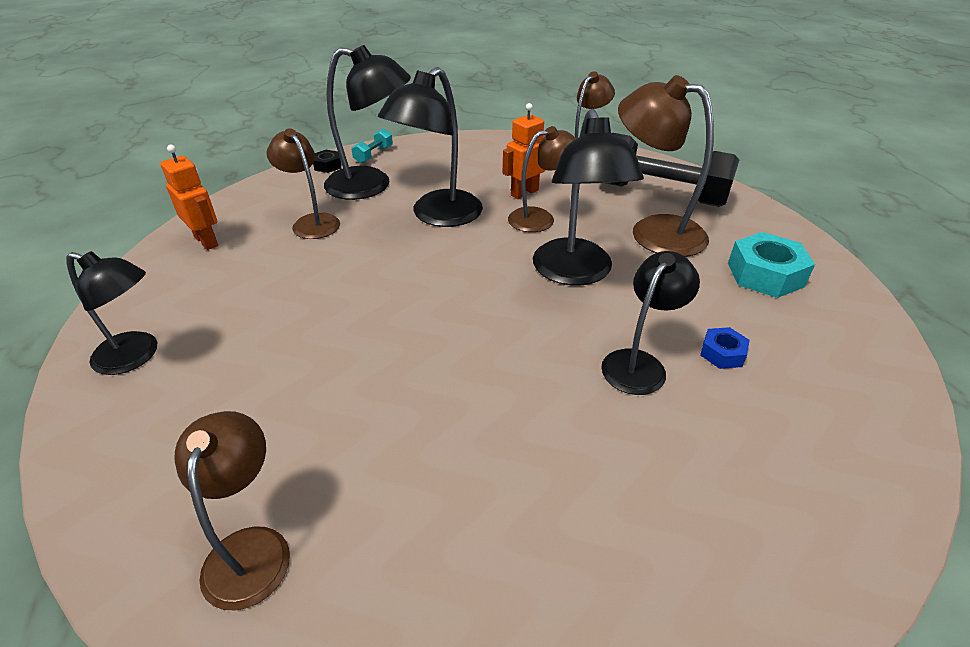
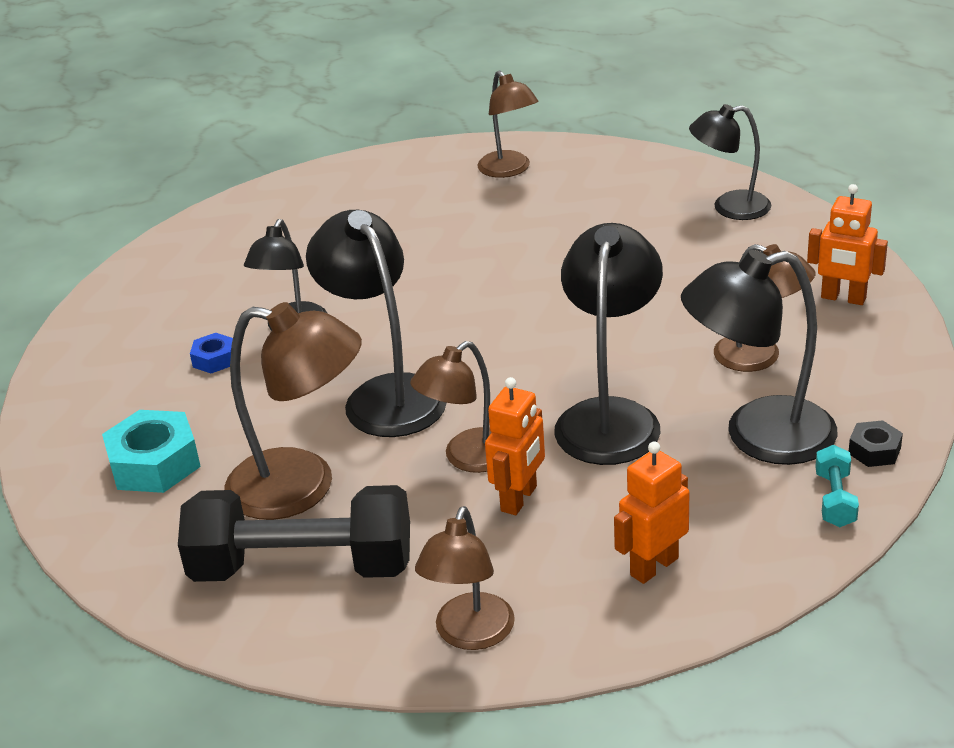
camera: 160 degrees right, 5 degrees down
none -> orange robot [614,441,690,584]

